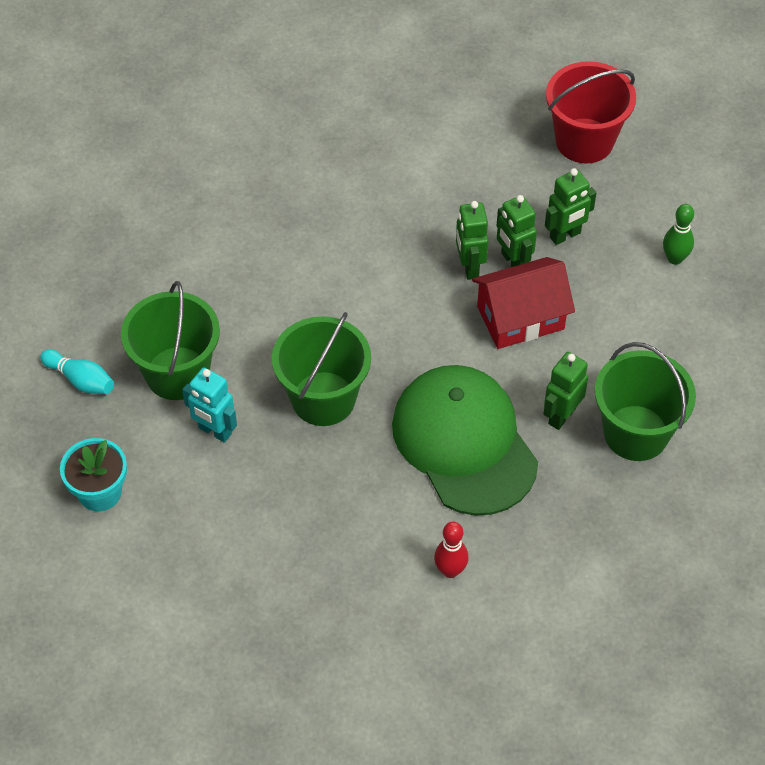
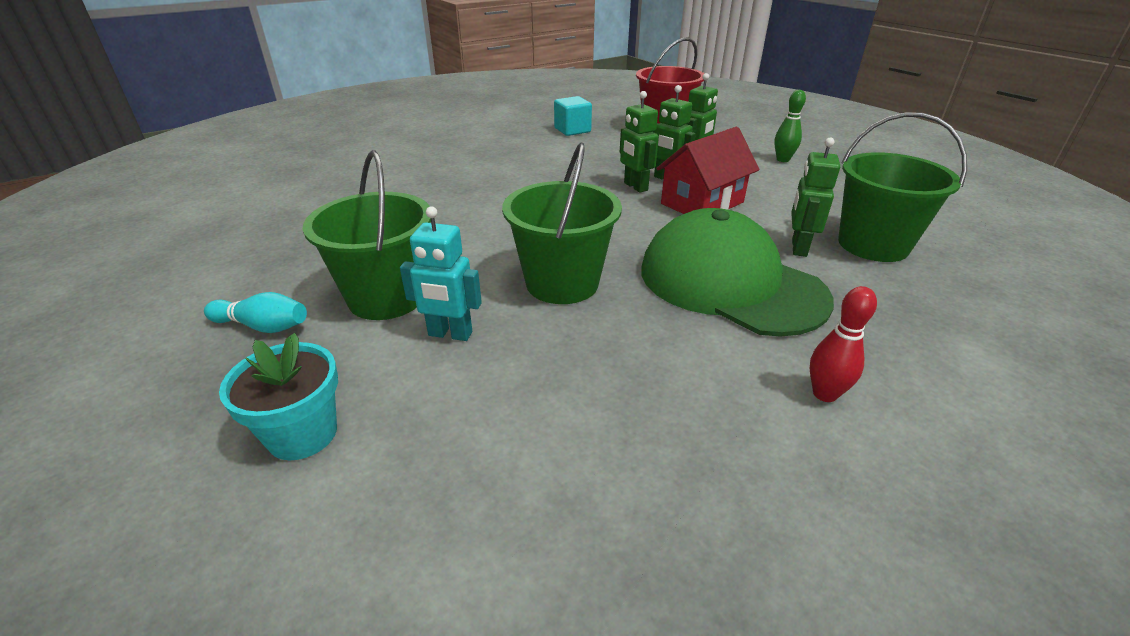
camera: 20 degrees left, 20 degrees down
none -> turquoise cube [554,96,592,136]

